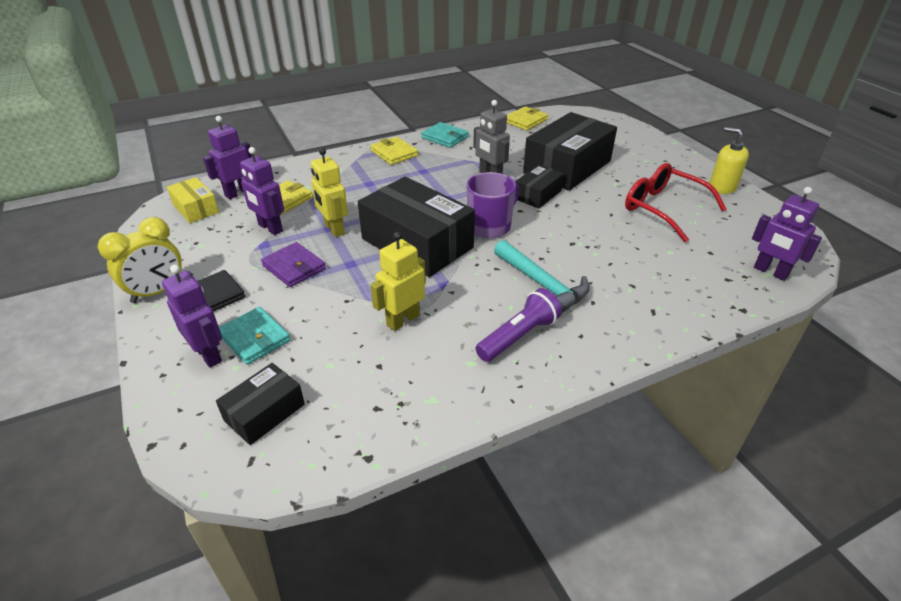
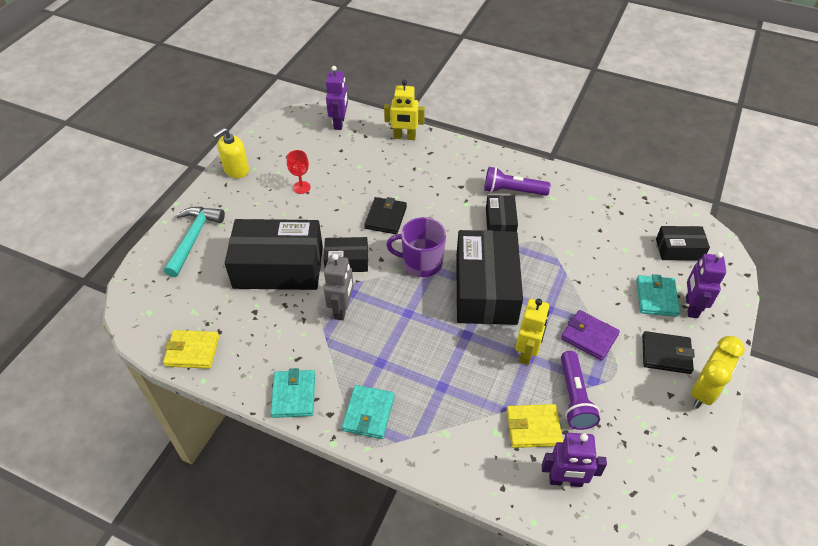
camera: 130 degrees left, 10 degrees up
yellow clock [98,217,182,303] -> yellow clock turned 120 degrees clockwise [691,336,745,409]
yellow box [167,177,219,223] -> none
purple robot [240,147,284,235] -> purple flashlight [561,351,600,430]
purple wallet [261,242,326,287] -> purple wallet turned 60 degrees counterclockwise [561,310,620,361]
yellow wallet [370,137,418,165] -> turquoise wallet [342,385,395,439]
yellow robot [370,232,426,331] -> yellow robot moved to [384,80,425,140]
turquoise hammer [494,240,590,313] -> turquoise hammer moved to [164,207,225,277]
red glasses [625,163,726,242] -> red goblet [287,150,311,194]
yellow soap dispenser [709,127,749,194] -> yellow soap dispenser turned 45 degrees clockwise [213,128,249,178]
none -> black wallet [364,197,407,234]
none -> black box [486,195,518,232]

